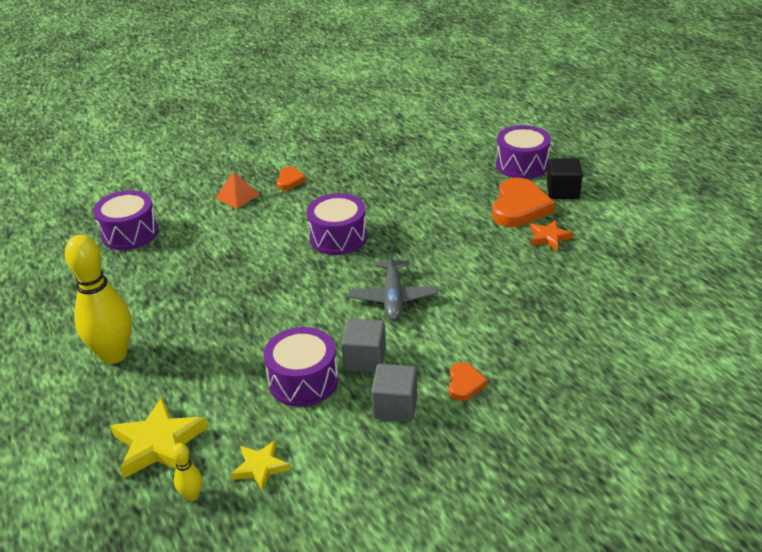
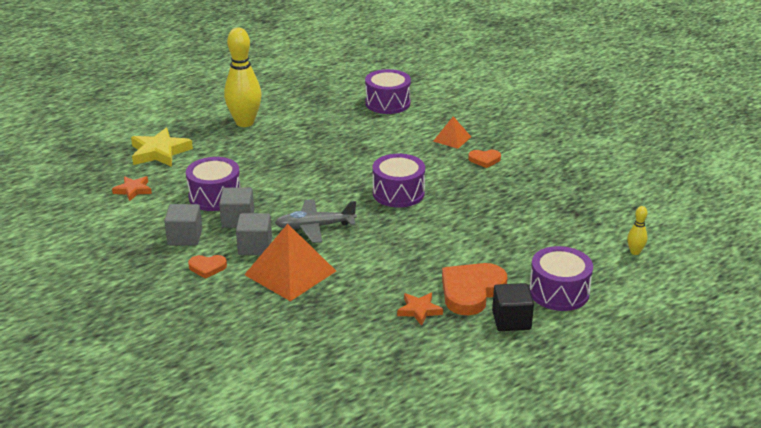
camera: 80 degrees right, 5 degrees down
yellow bowling pin [172,443,202,501] -> yellow bowling pin moved to [627,206,648,255]
yellow star [231,441,290,491] -> orange star [112,176,152,201]
orange heart [492,178,555,227] -> orange heart turned 120 degrees clockwise [442,263,507,315]
none -> grey cube [236,213,272,255]
none -> orange pyramid [244,224,336,301]

